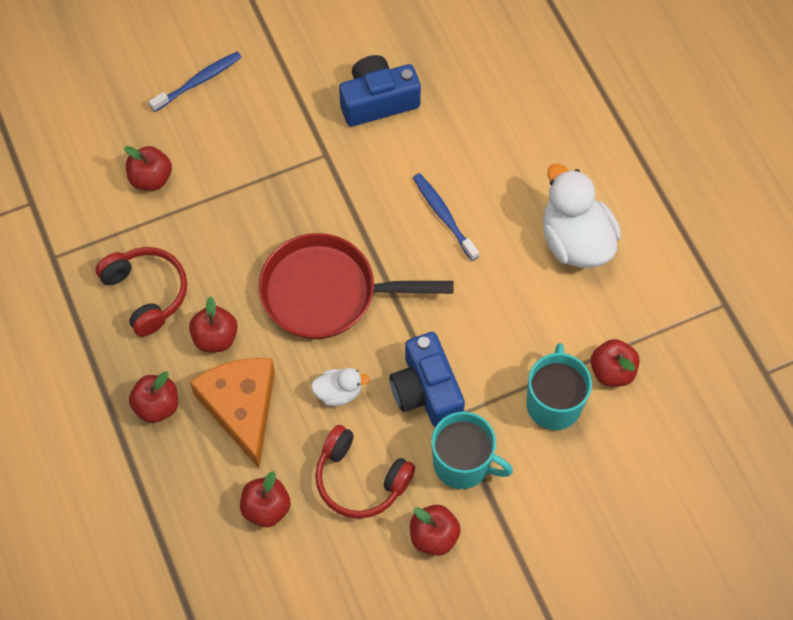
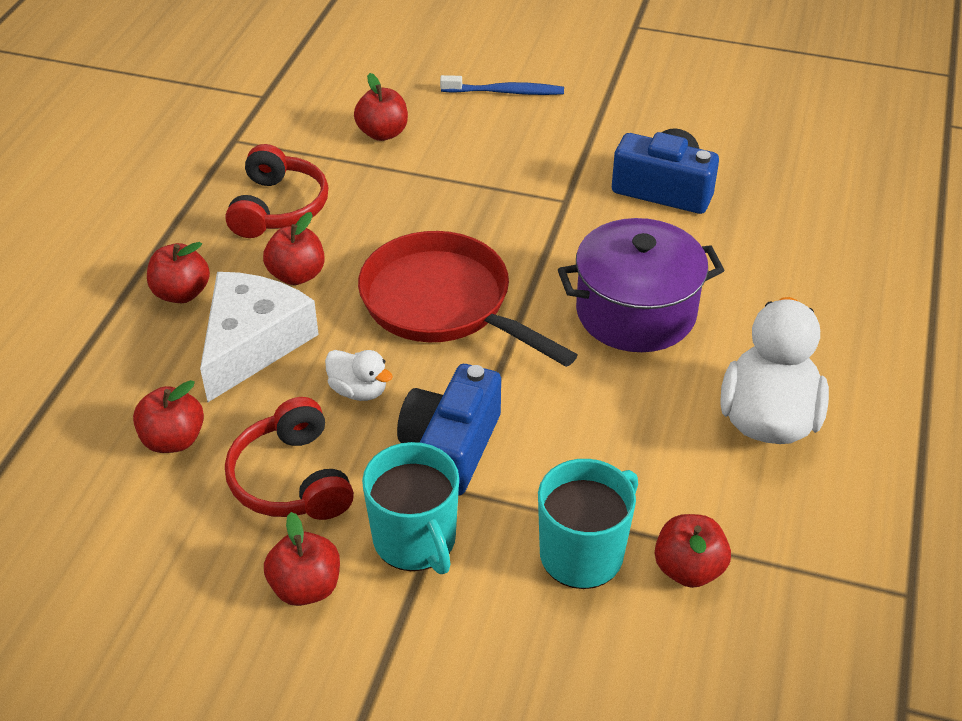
camera: 40 degrees right, 20 degrees down
orange cheese [190,358,275,468] -> white cheese [200,272,319,402]
blue toothbrush [413,173,479,261] -> purple pot [558,218,724,352]

